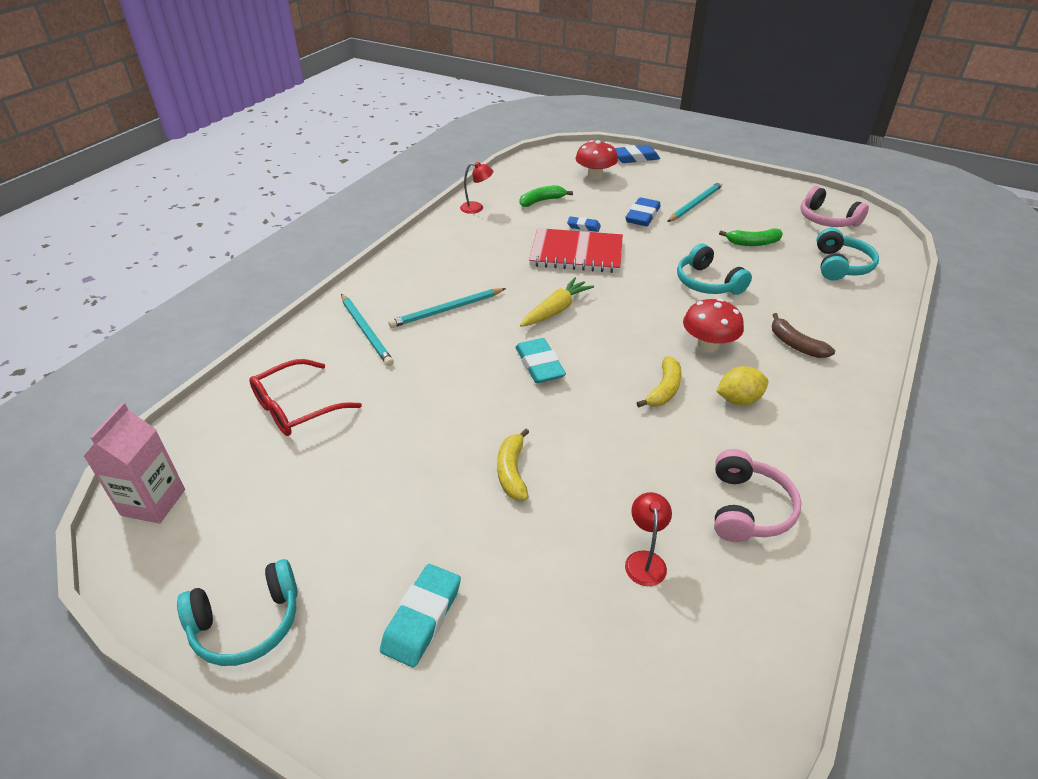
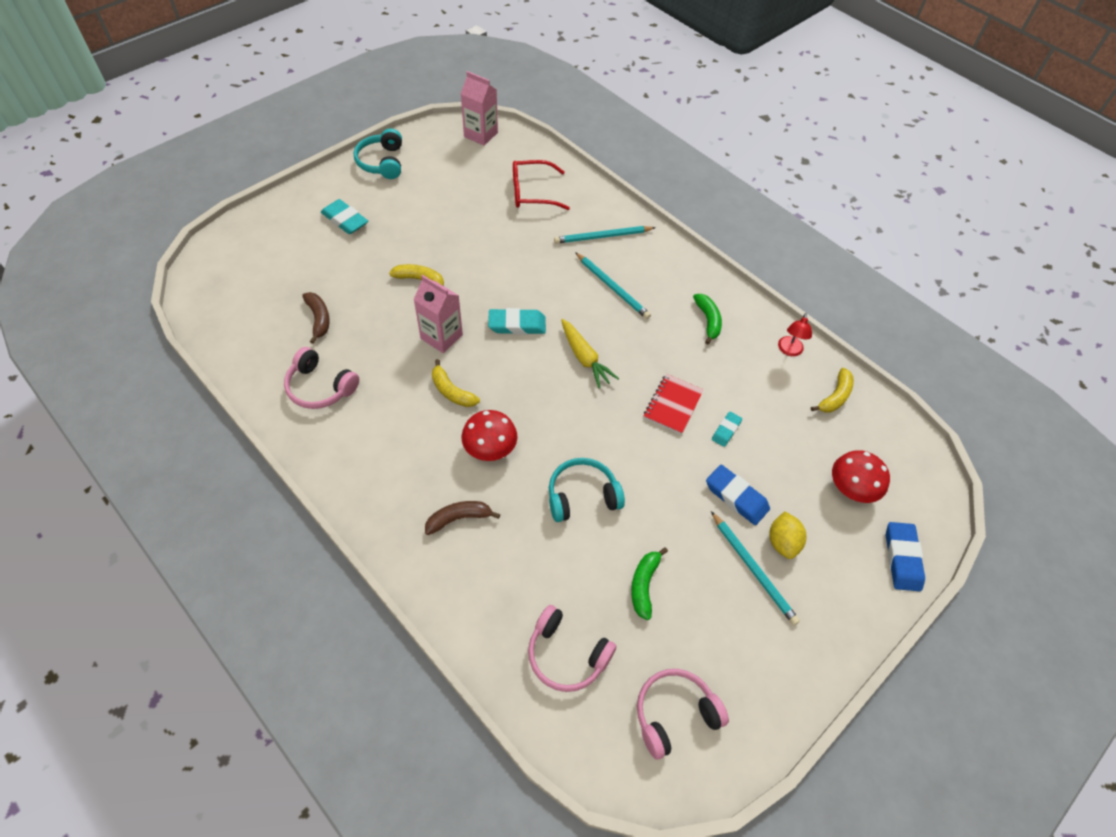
camera: 105 degrees right, 15 degrees up
red glasses [249,359,362,436] -> red glasses turned 75 degrees counterclockwise [513,160,570,210]
turquoise pencil [388,288,506,328] -> turquoise pencil turned 150 degrees clockwise [575,252,651,319]
green banana [520,185,573,207] -> green banana moved to [693,294,722,344]
red notebook [529,228,623,273] -> red notebook [644,374,704,435], size x0.63
blue eraser [567,216,601,232] -> turquoise eraser [712,412,742,447]
red lamp [625,492,672,586] -> brown banana [302,292,330,344]
yellow lemon [717,366,768,405] -> yellow lemon moved to [770,512,806,559]
turquoise headphones [817,228,879,281] -> pink headphones [528,605,616,692]
none -> pink carton [413,275,463,353]
none -> yellow banana [811,368,854,413]

